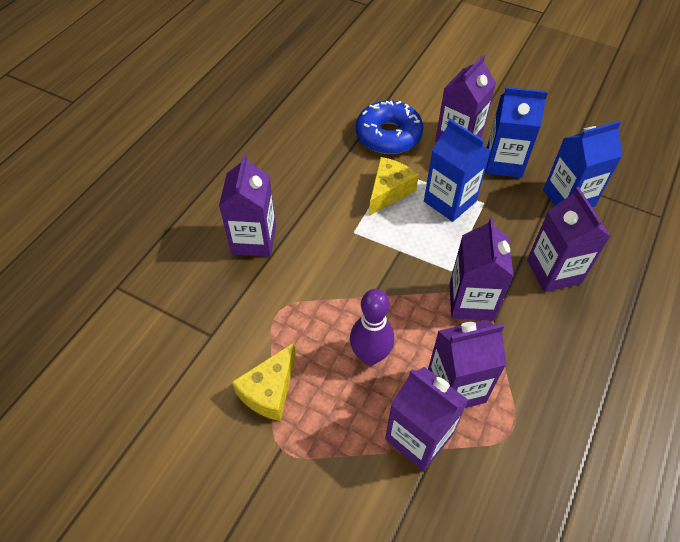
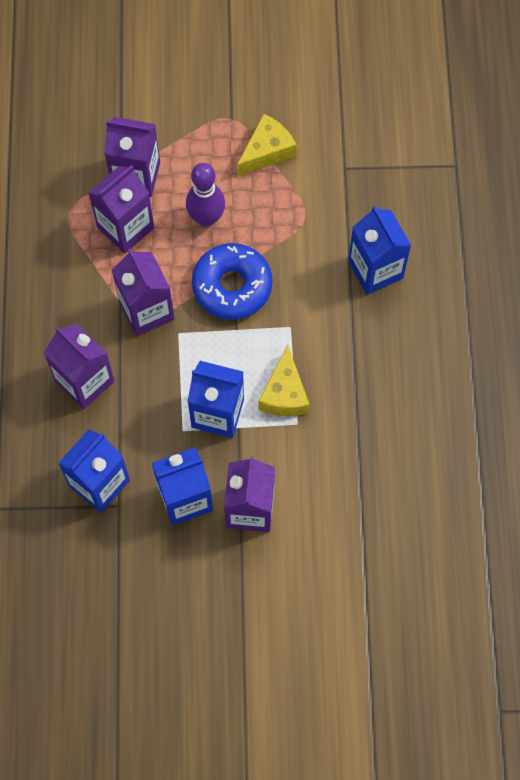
camera: 150 degrees right, 15 degrees up
purple carton [219,154,276,257] -> blue carton [348,206,411,295]
yellow cheese [232,342,296,421] -> yellow cheese turned 45 degrees clockwise [237,114,297,177]
blue donut [356,100,424,154] -> blue donut moved to [192,243,272,320]

